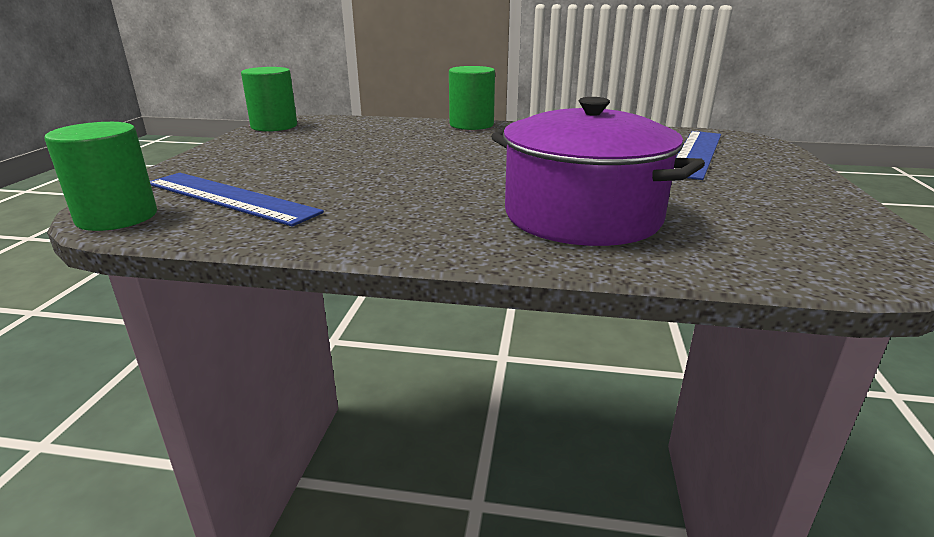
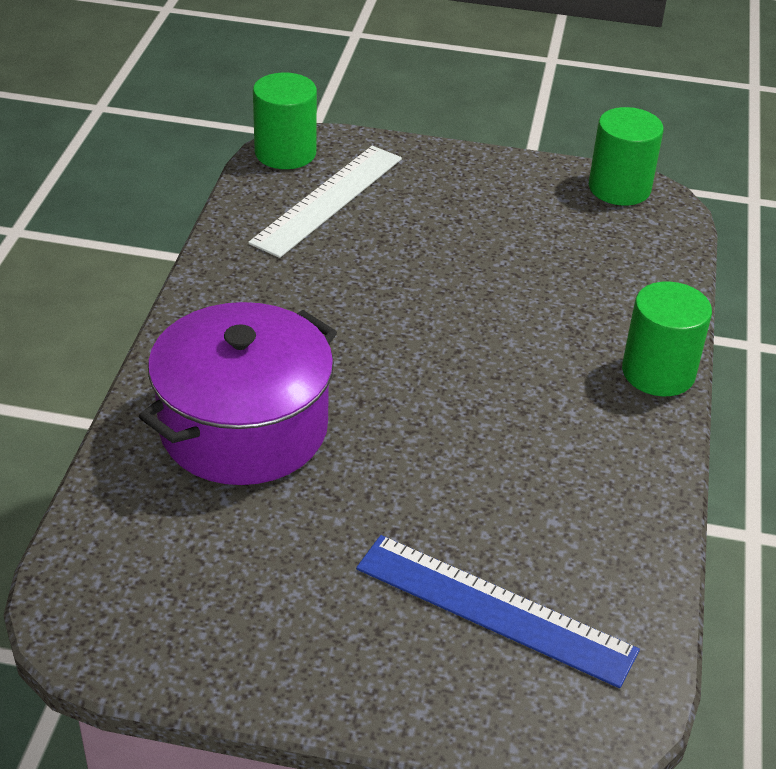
camera: 90 degrees right, 15 degrees up
blue ruler [150,173,324,227] -> white ruler [248,146,402,258]

